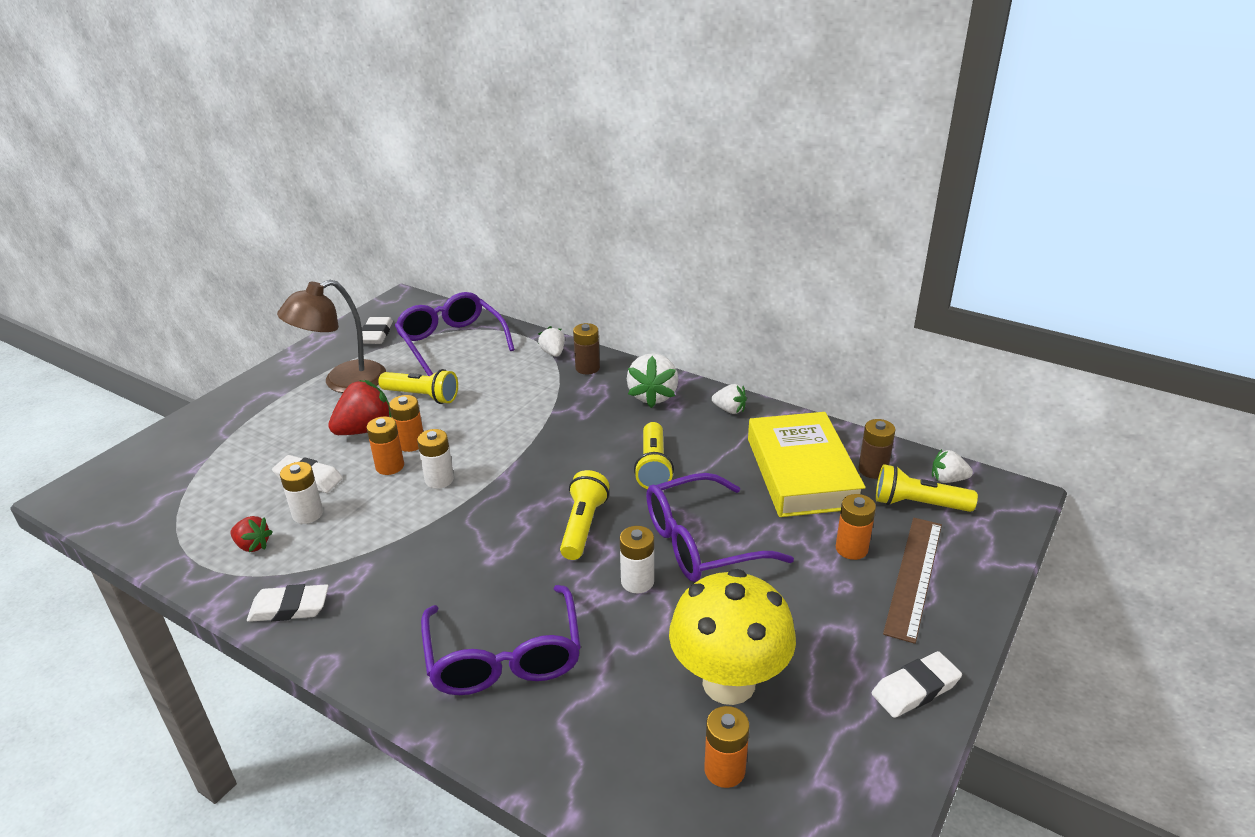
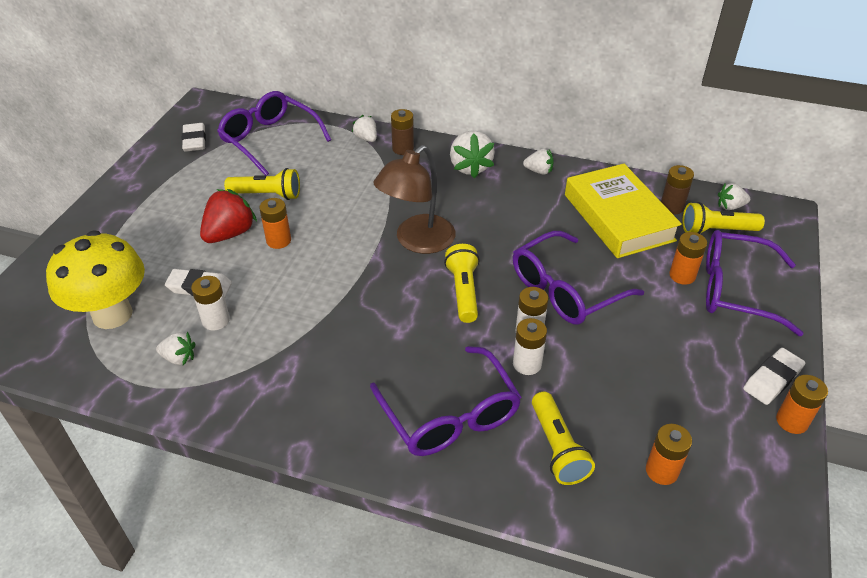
camera: 15 degrees left, 10 degrees up
red strawberry [230,516,273,552] -> white strawberry [156,332,195,365]
white eraser [247,584,329,622] -> none
brown lamp [277,280,386,393] -> brown lamp moved to [373,145,455,254]
orange battery [366,416,404,475] -> orange battery moved to [776,375,828,434]
white battery [417,429,454,489] -> white battery moved to [513,318,547,375]
yellow flashlight [634,422,674,489] -> yellow flashlight moved to [532,392,595,485]
yellow mushroom [669,569,796,705] -> yellow mushroom moved to [46,230,145,329]
brown ruler [883,518,942,644] -> purple glasses [706,230,803,336]

